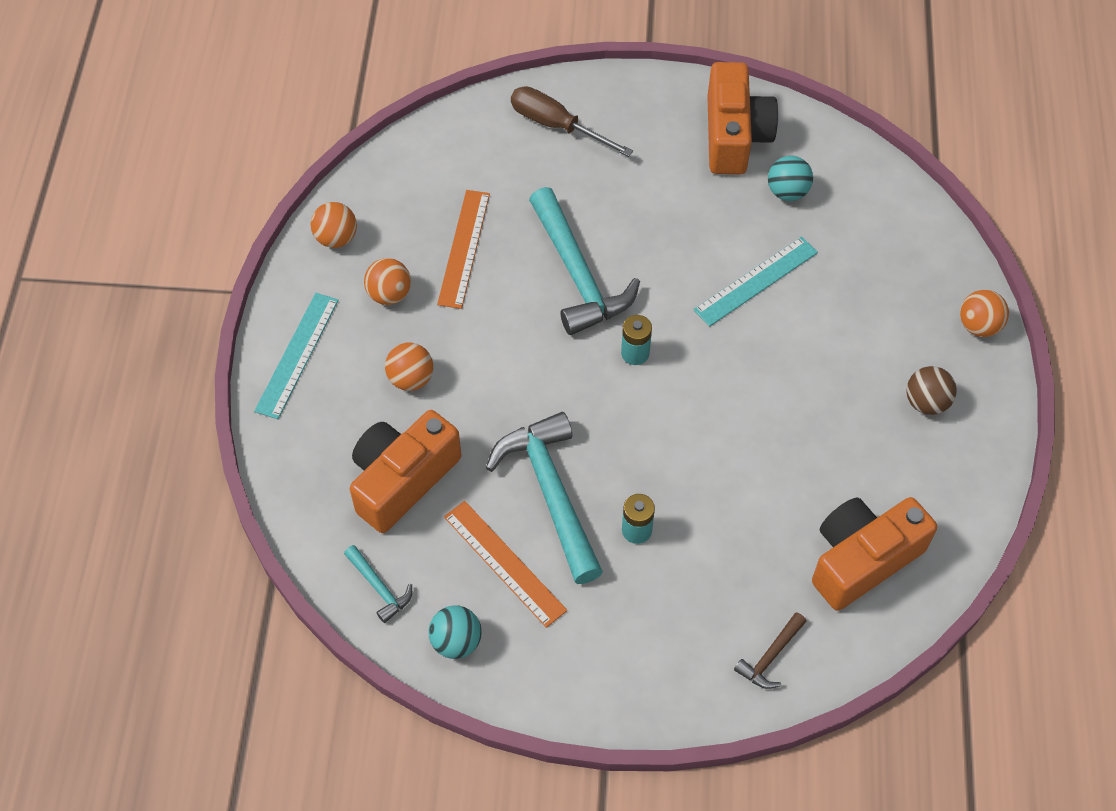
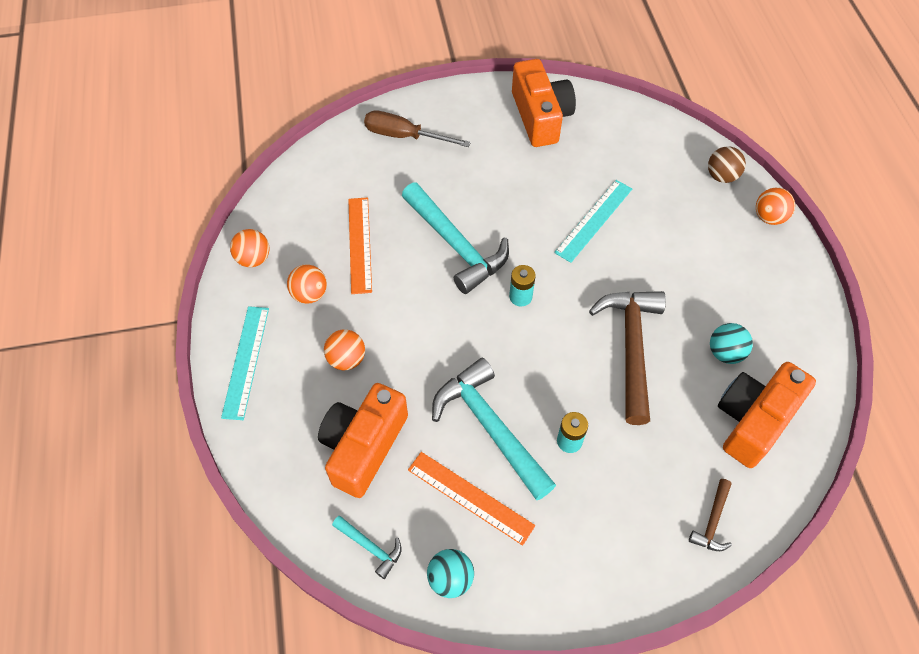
camera: 15 degrees left, 0 degrees up
turquoise ball [768,156,813,201] -> turquoise ball moved to [710,323,753,364]
brown ball [906,366,957,415] -> brown ball moved to [708,146,746,183]
none -> brown hammer [589,291,666,425]

